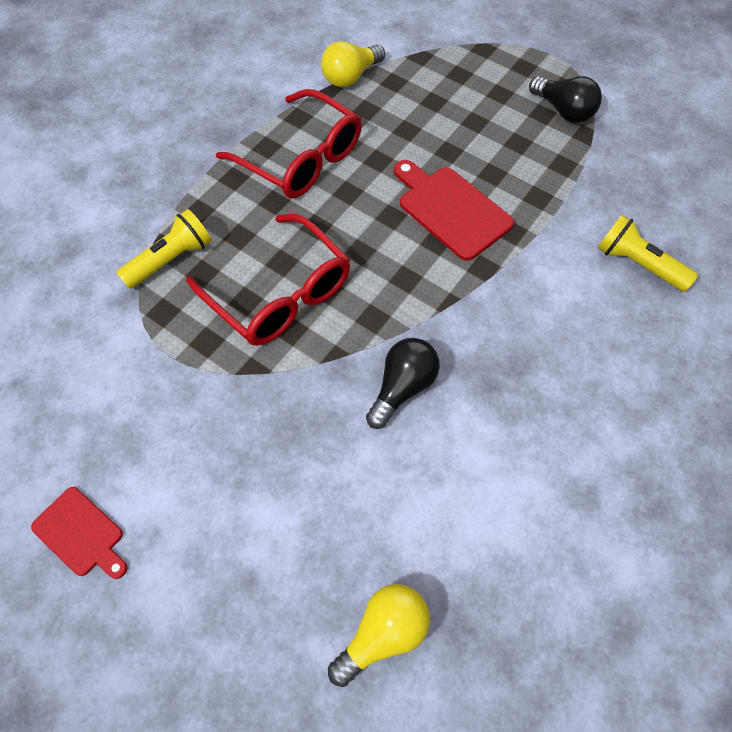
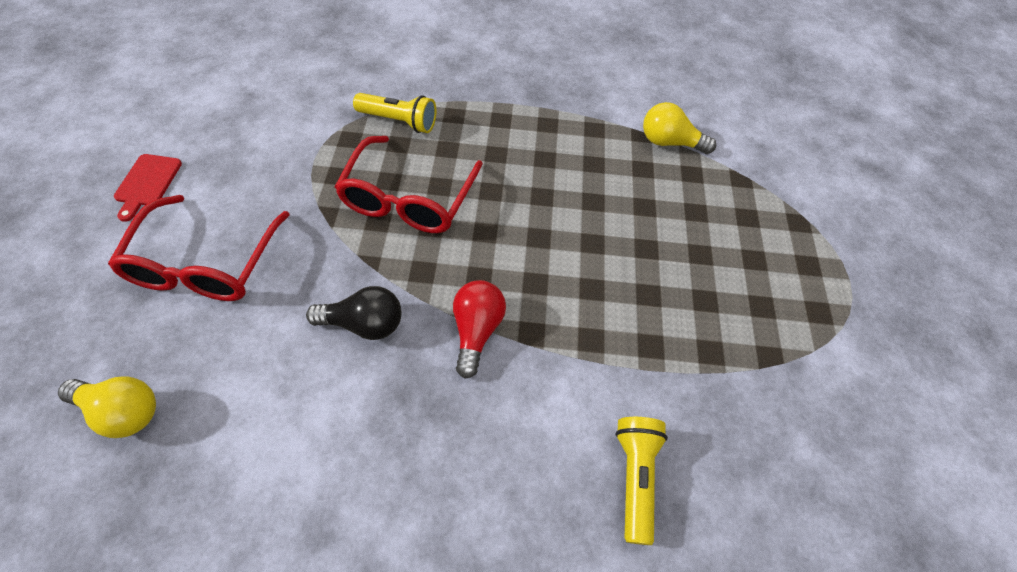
camera: 55 degrees right, 5 degrees down
red glasses [216,89,362,198] -> red glasses moved to [108,195,290,301]
red cutting board [394,160,514,261] -> none
black light bulb [529,76,602,123] -> none
none -> red light bulb [453,280,506,379]

